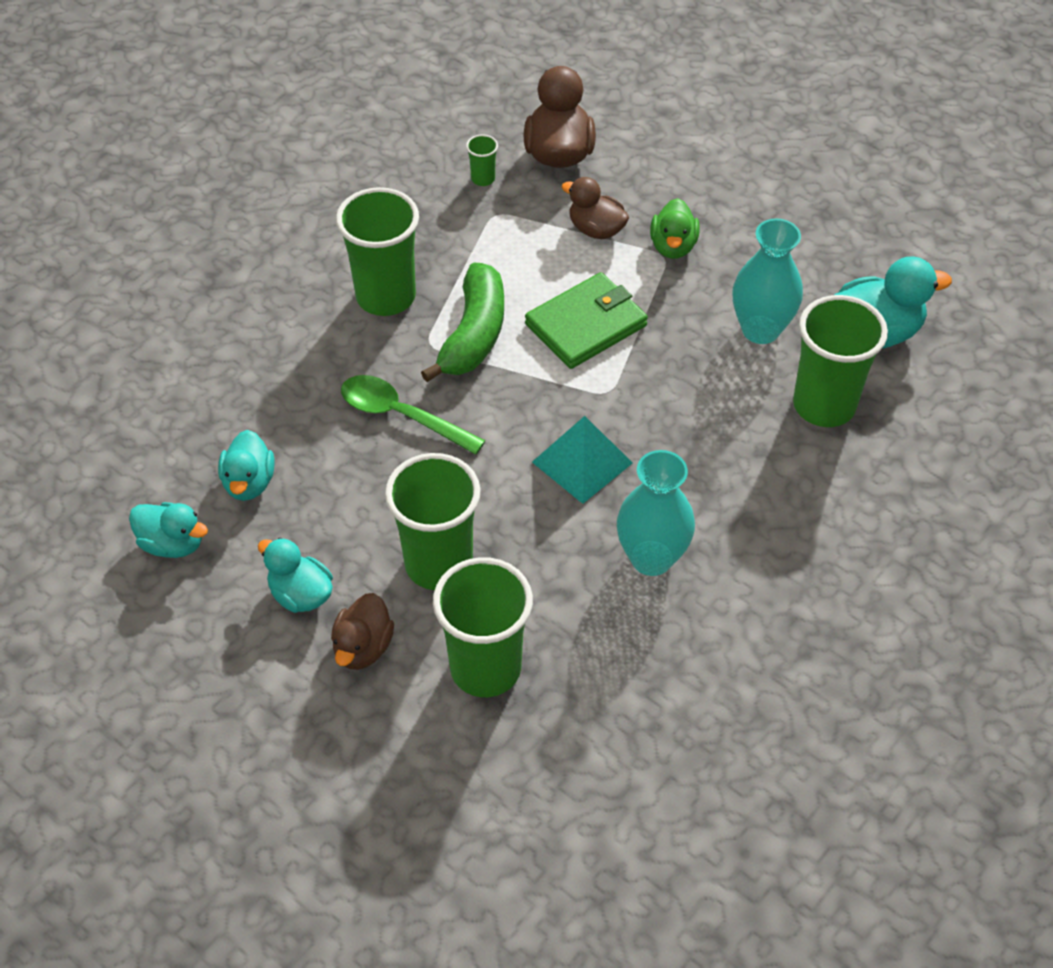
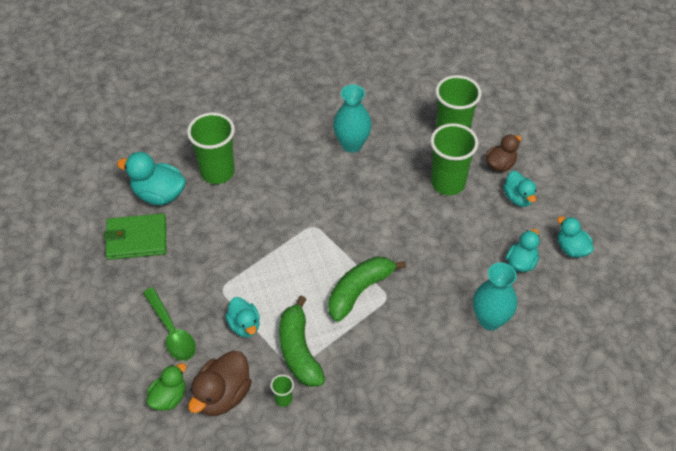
camera: 150 degrees left, 0 degrees up
green cup [336,187,419,316] -> none
green spoon [341,375,486,455] -> green spoon moved to [143,287,196,361]
green wallet [525,272,648,369] -> green wallet moved to [104,213,166,260]
turquoise pyramid [532,416,633,504] -> none
brown duck [562,177,629,239] -> turquoise duck [225,297,260,337]
green duck [650,198,700,259] -> green duck moved to [147,363,186,411]
turquoise vase [733,219,803,344] -> turquoise vase moved to [473,263,517,330]
none -> green banana [279,296,325,387]

